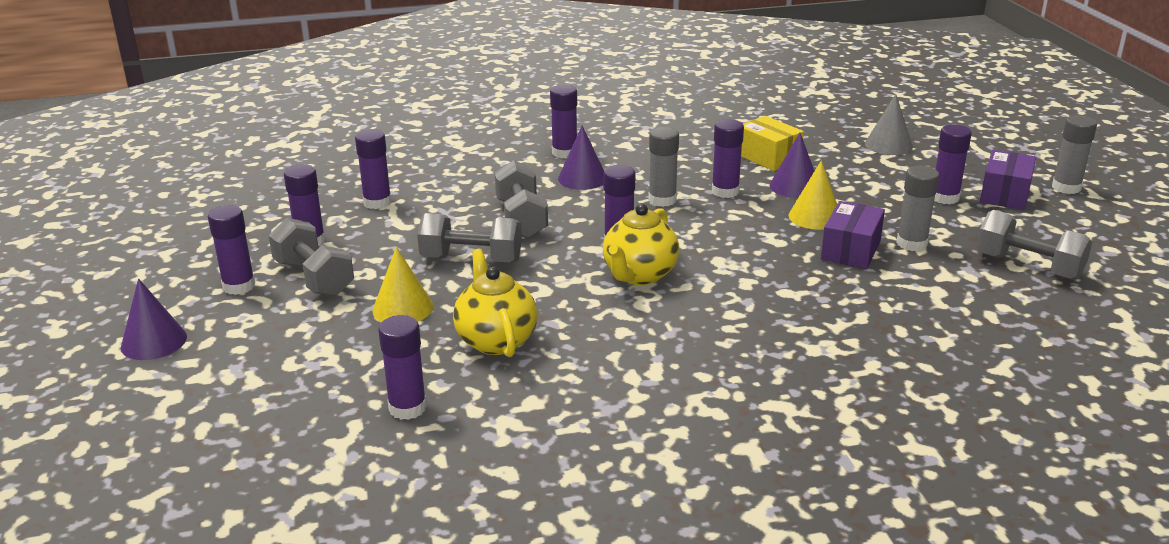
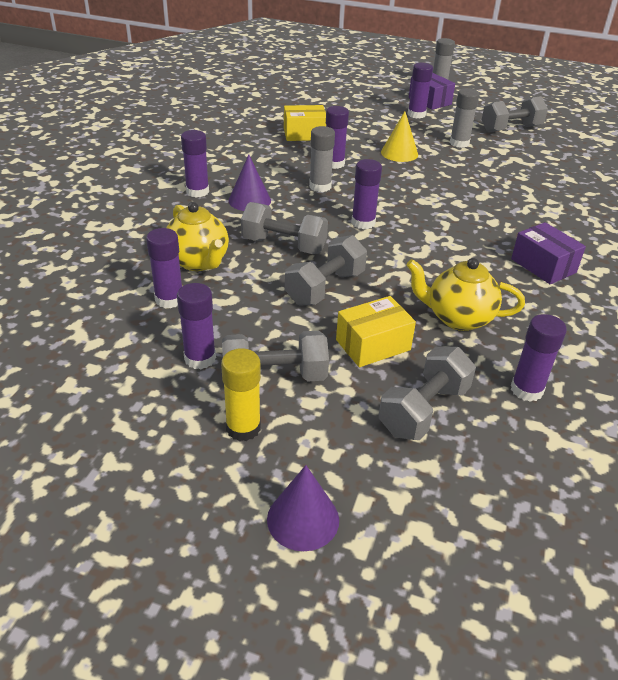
camera: 60 degrees left, 10 degrees up
purple glue stick [208,205,255,295] -> yellow glue stick [221,348,261,441]
yellow cone [372,247,433,322] -> yellow box [336,296,416,367]
yellow teapot [603,204,679,285] -> yellow teapot moved to [166,202,229,271]
purple cone [770,133,814,198] -> none
purple box [821,201,885,269] -> purple box moved to [511,222,586,284]
grey cone [865,94,913,155] -> none
none -> grey dumbbell [379,347,476,440]

